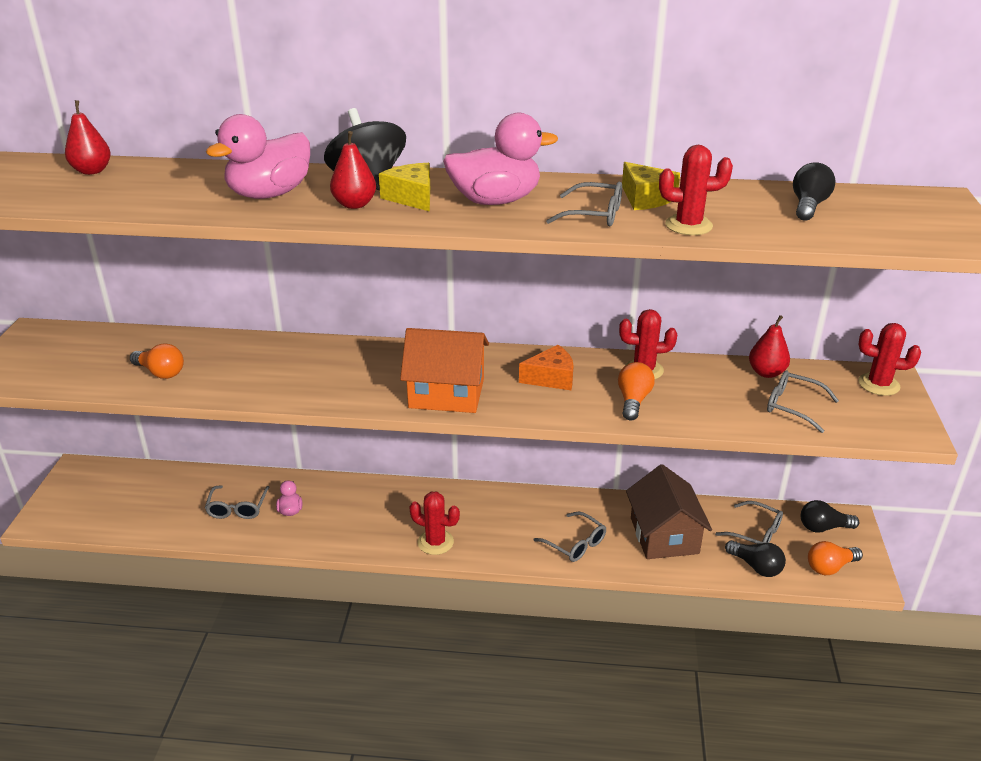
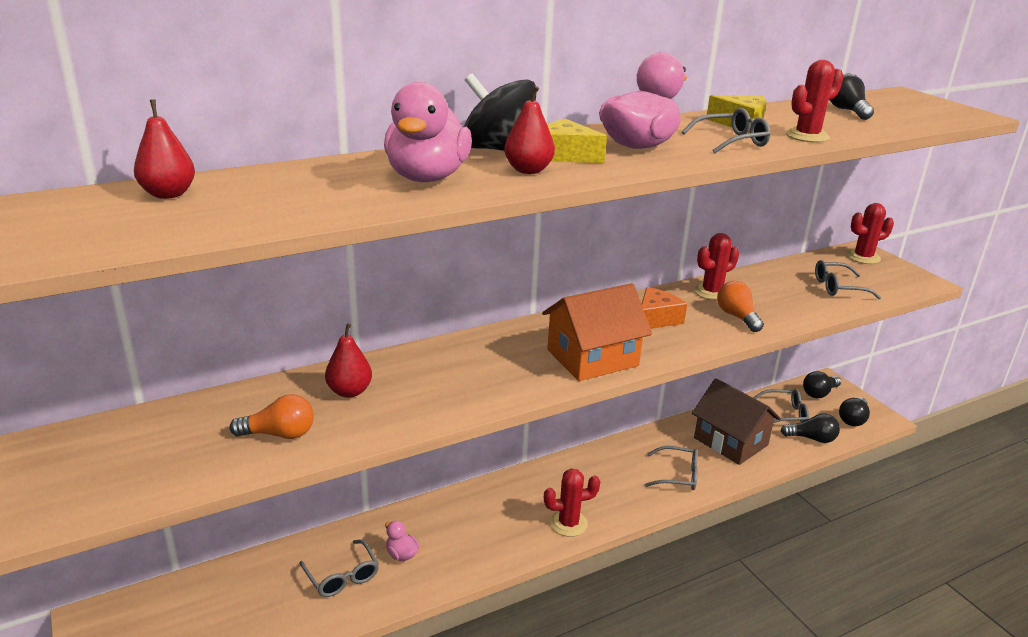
camera: 35 degrees left, 5 degrees down
red pear [749,315,790,378] -> red pear moved to [325,323,372,398]
orange light bulb [808,541,863,575] -> black light bulb [839,397,870,426]

